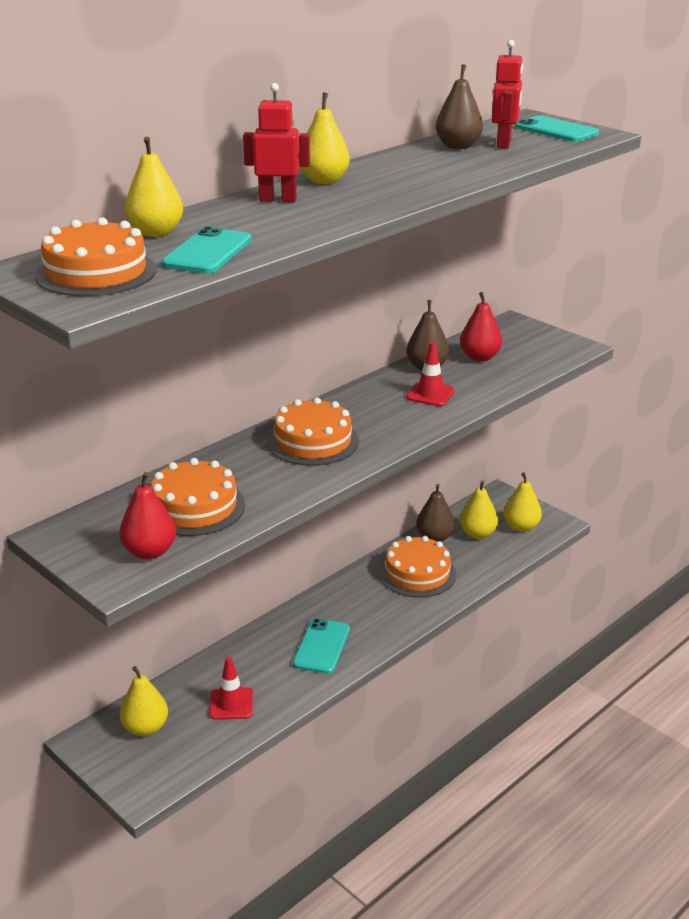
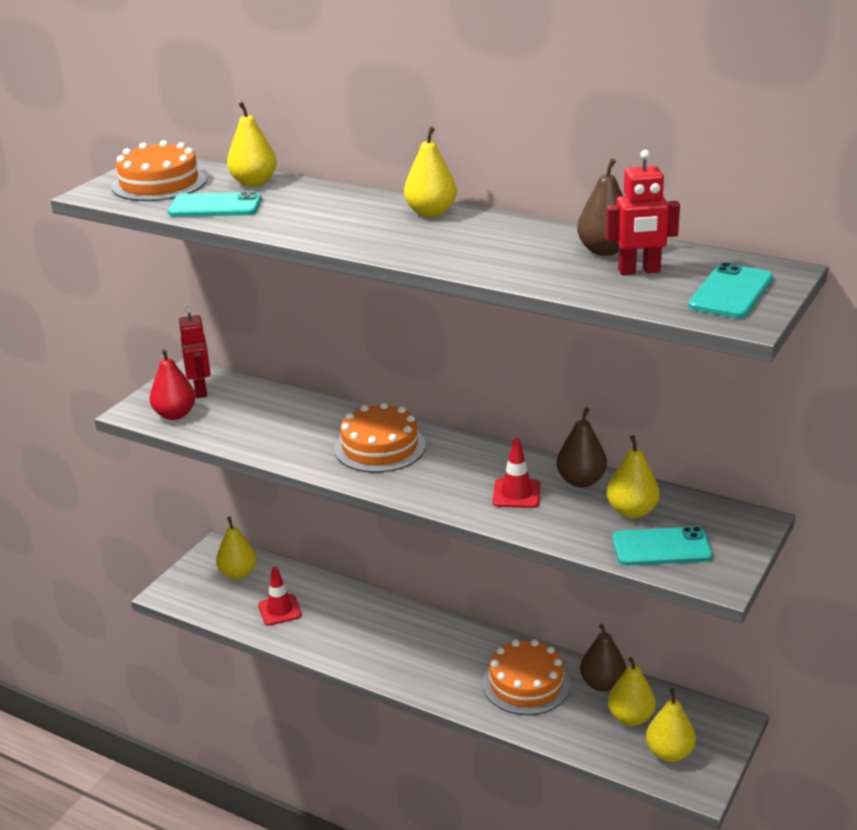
camera: 75 degrees right, 0 degrees up
orange cake [150,458,245,536] -> none
red robot [243,83,310,202] -> red robot moved to [179,306,211,398]
turquoise phone [293,618,350,674] -> turquoise phone moved to [612,526,713,566]
red pear [460,292,502,362] -> yellow pear [607,435,660,518]

